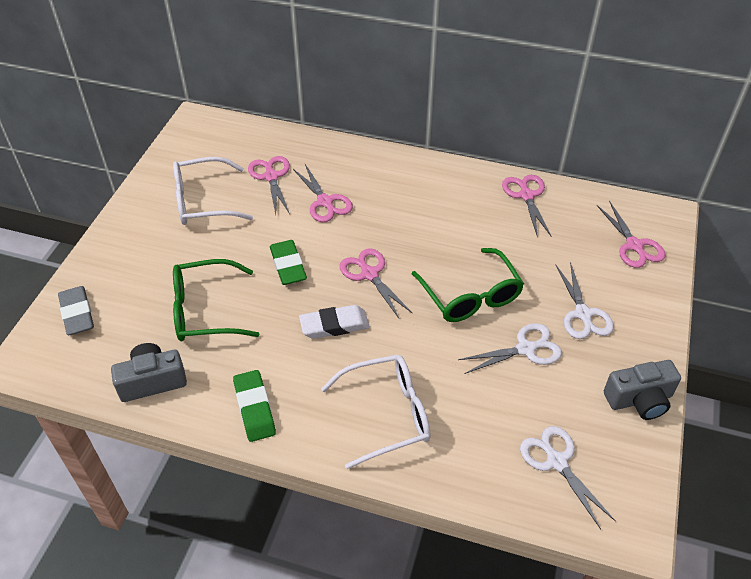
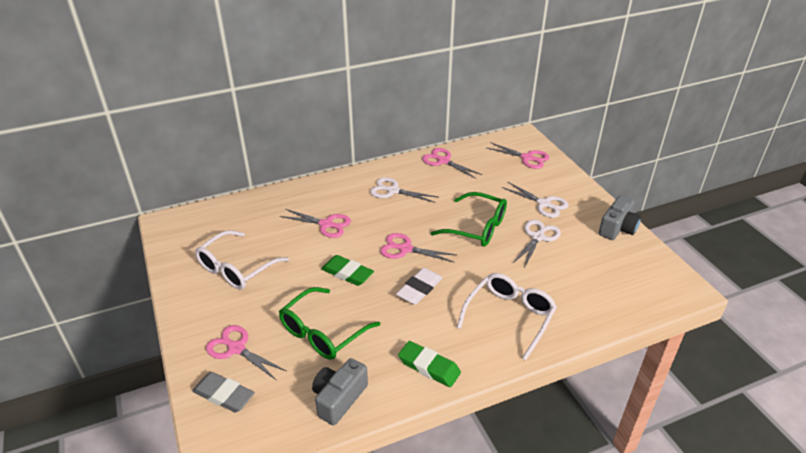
camera: 40 degrees left, 10 degrees down
pink scissors [248,156,290,215] -> pink scissors moved to [206,325,286,381]
white scissors [520,426,616,529] -> white scissors moved to [370,177,438,203]

